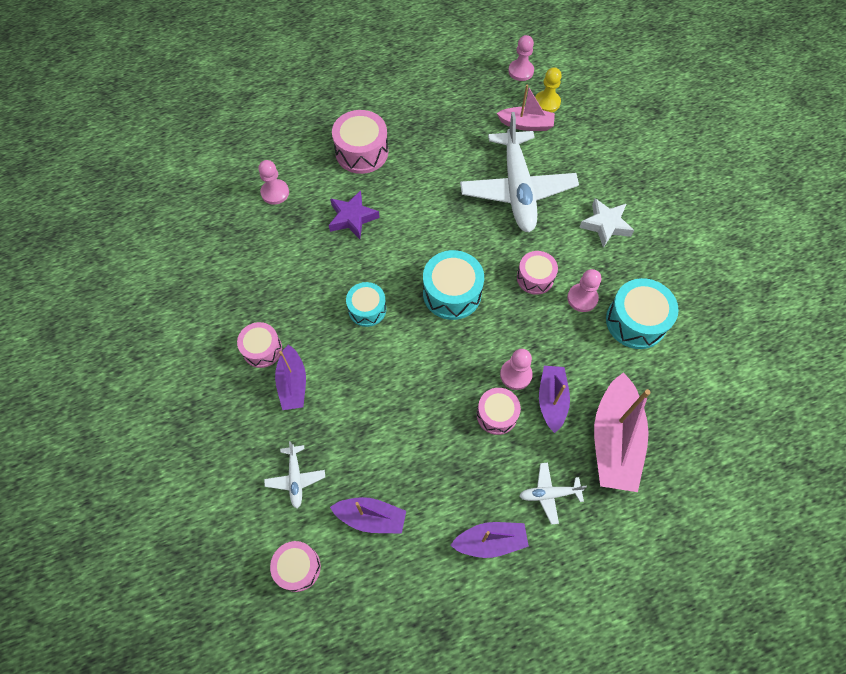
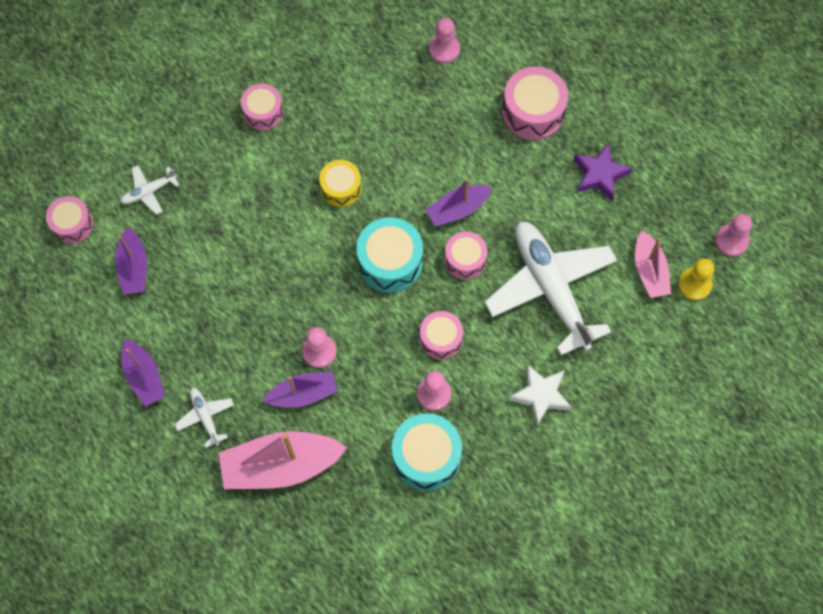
camera: 70 degrees right, 5 degrees up
purple boat [275,345,306,410] -> purple boat moved to [426,178,492,227]
purple star [329,190,380,239] -> purple star moved to [574,143,632,201]
turquoise drum [346,282,386,327] -> yellow drum [319,160,362,207]
white plane [460,112,579,232] -> white plane turned 90 degrees clockwise [485,221,617,355]
pink drum [477,388,521,435] -> pink drum moved to [445,232,488,280]

